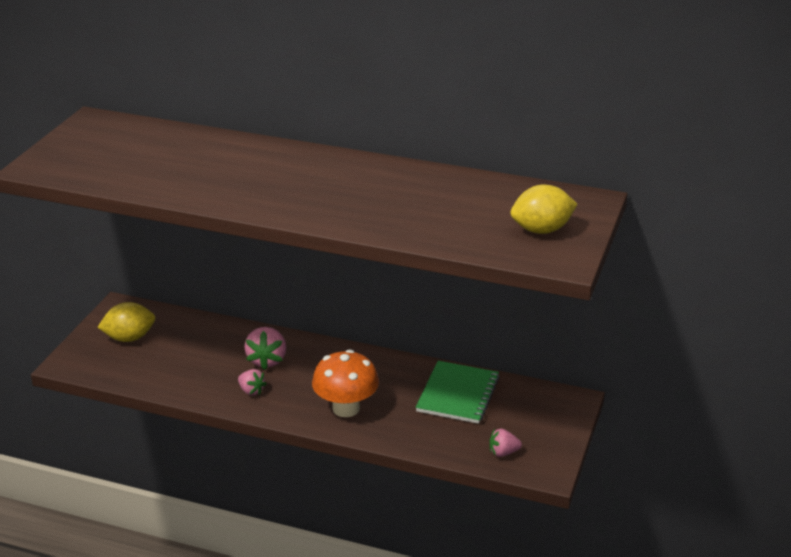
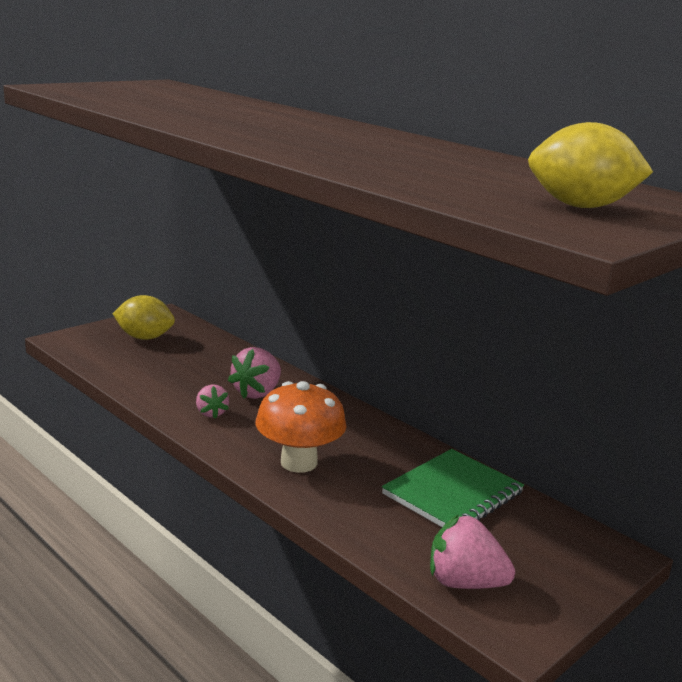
camera: 25 degrees right, 10 degrees down
pink strawberry [489,429,522,457] -> pink strawberry [430,514,515,589], size x1.63

